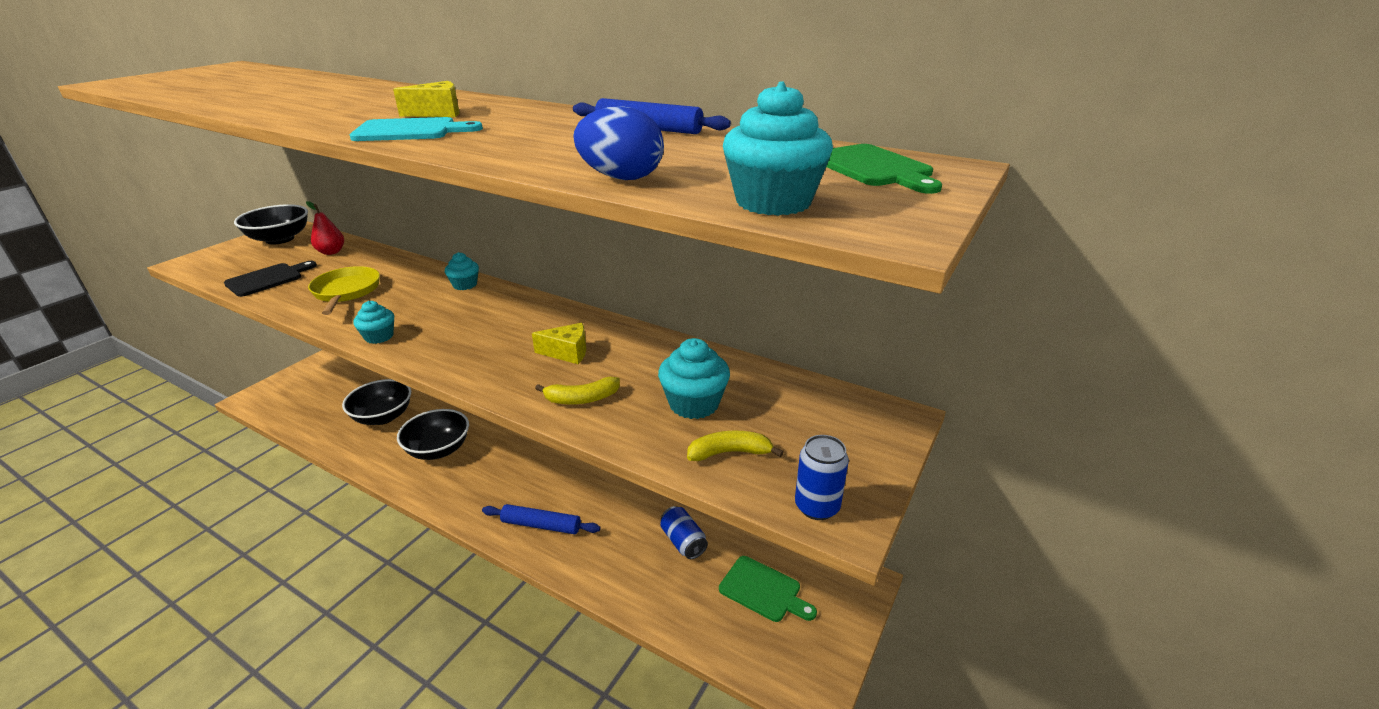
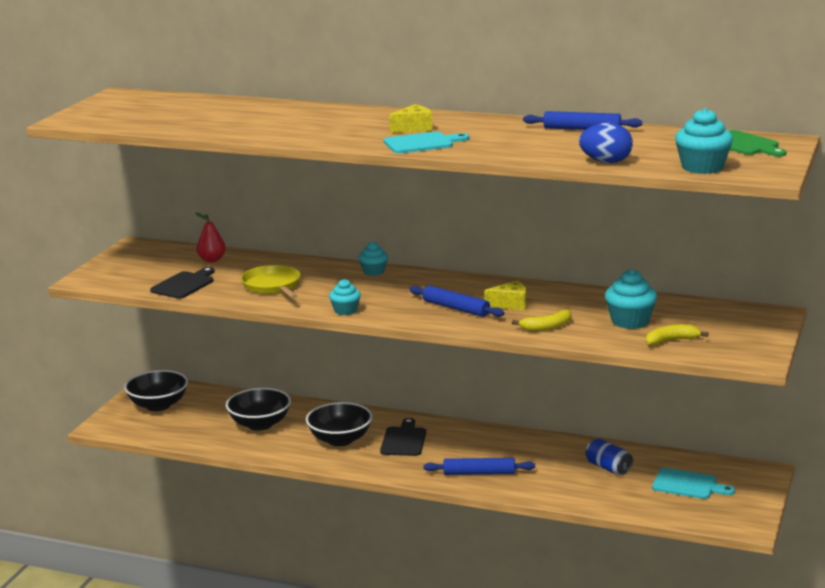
camera: 10 degrees left, 10 degrees down
black bowl [234,204,308,245] -> black bowl moved to [124,370,188,411]
green cutting board [719,556,817,622] -> turquoise cutting board [652,468,735,499]
blue can [795,435,849,520] -> none
none -> black cutting board [380,418,426,456]
none -> blue rolling pin [409,285,505,317]

